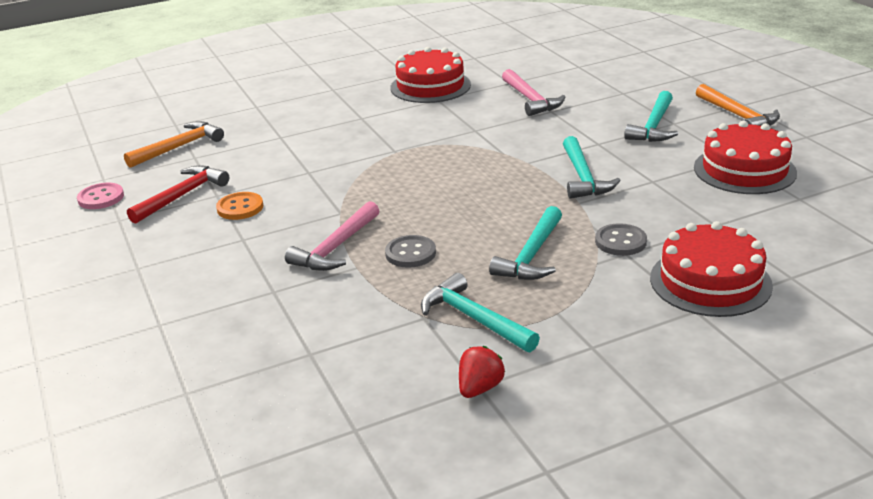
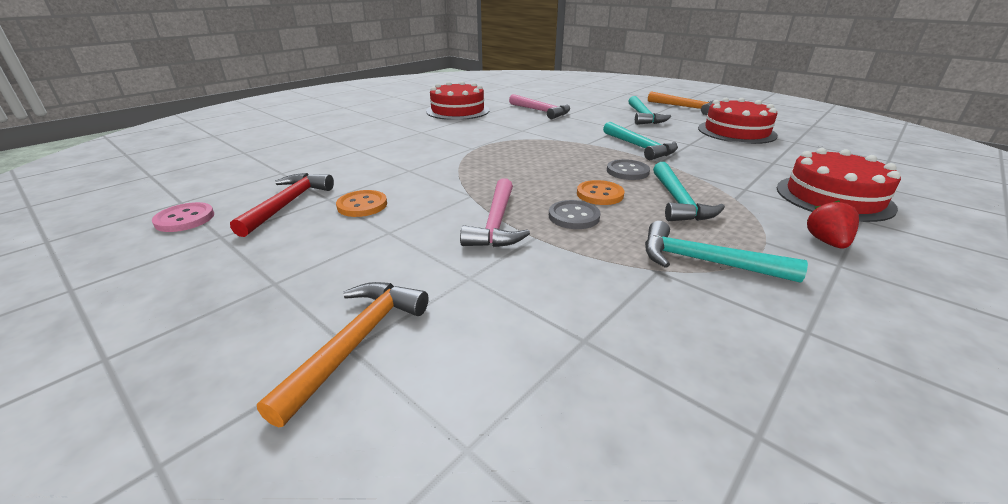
camera: 25 degrees left, 0 degrees up
orange hammer [124,121,224,168] -> orange hammer moved to [257,282,429,428]
red strawberry [459,346,505,398] -> red strawberry moved to [807,200,859,248]
grey button [595,223,647,256] -> grey button moved to [607,159,650,180]
none -> orange button [577,180,624,205]

